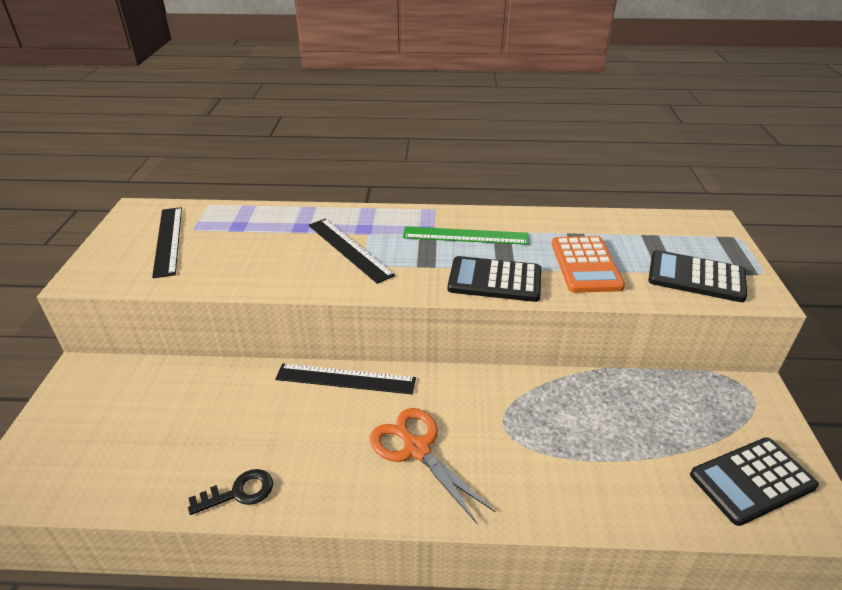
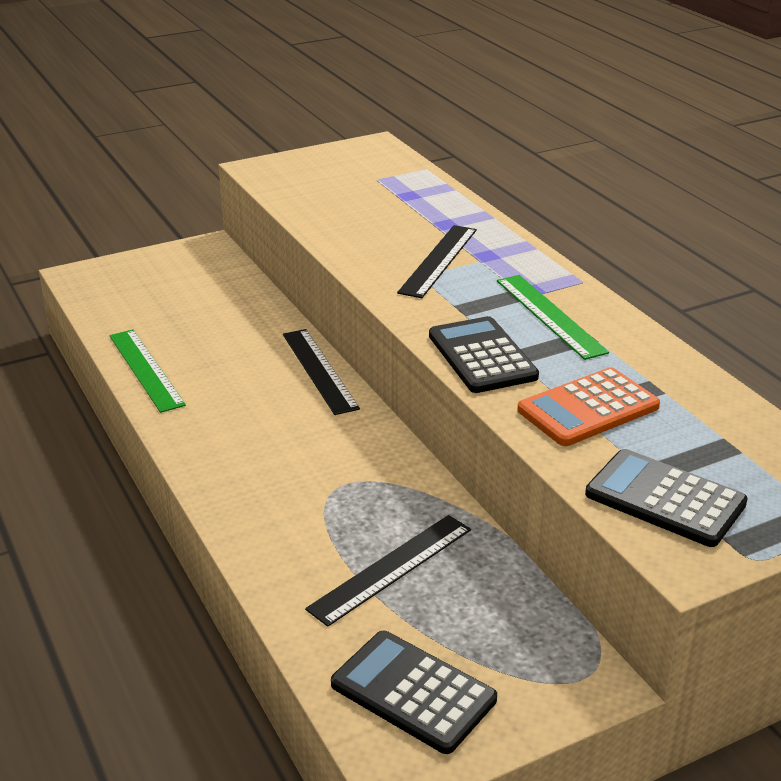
camera: 60 degrees right, 5 degrees down
black ruler [152,207,182,278] -> black ruler moved to [305,515,471,627]
black key [188,469,273,515] -> green ruler [110,329,186,413]
orange scissors [370,408,495,525] -> none
black calculator [648,250,747,302] -> black calculator turned 45 degrees counterclockwise [585,449,748,547]

